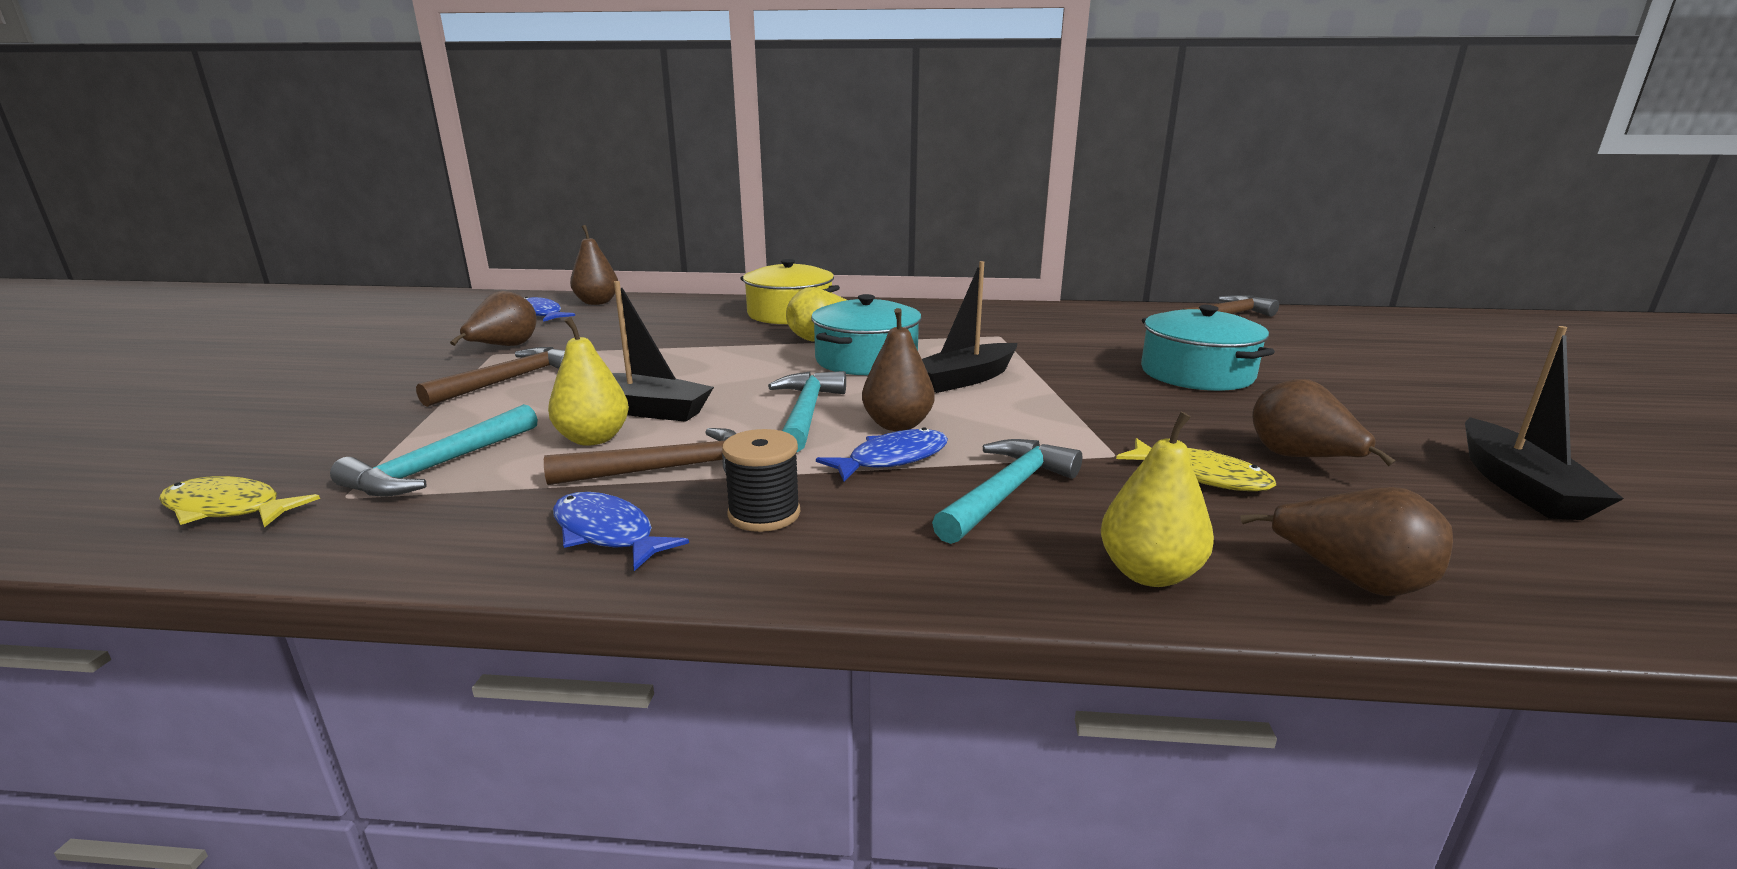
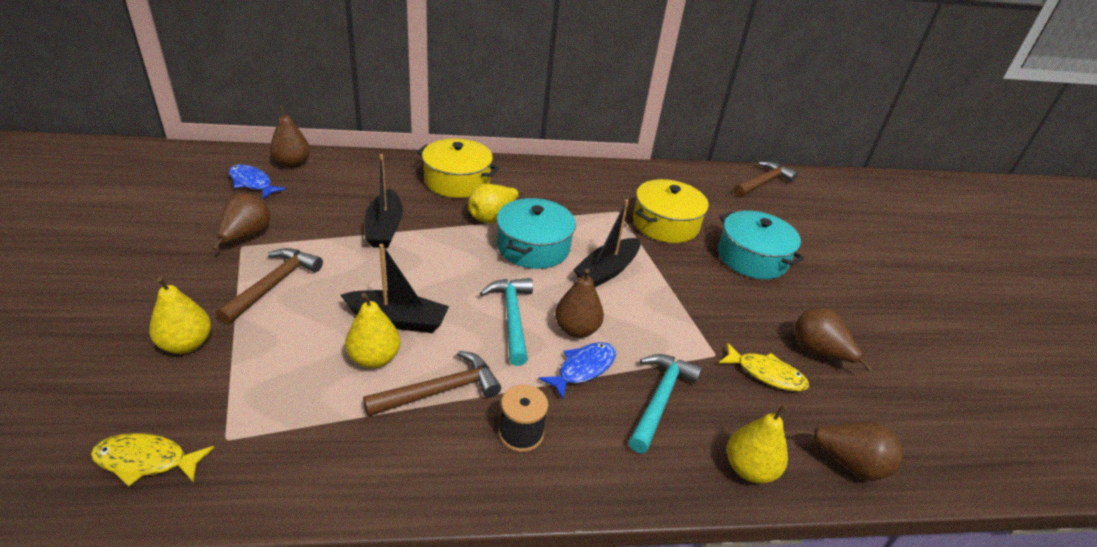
camera: 15 degrees left, 15 degrees up
turquoise hammer [330,404,538,497] -> none
blue fish [553,492,689,571] -> none
black boat [1465,326,1624,520] -> black boat moved to [365,154,403,248]
none -> yellow pear [149,277,211,354]
none -> yellow pot [633,179,709,243]

